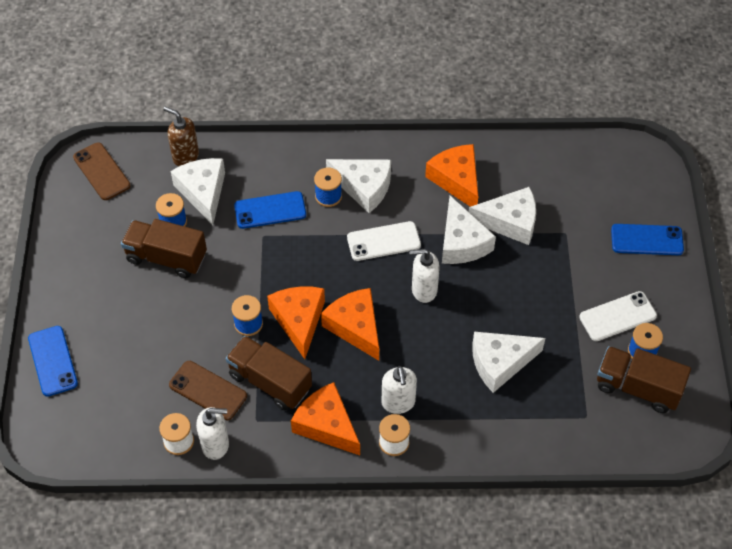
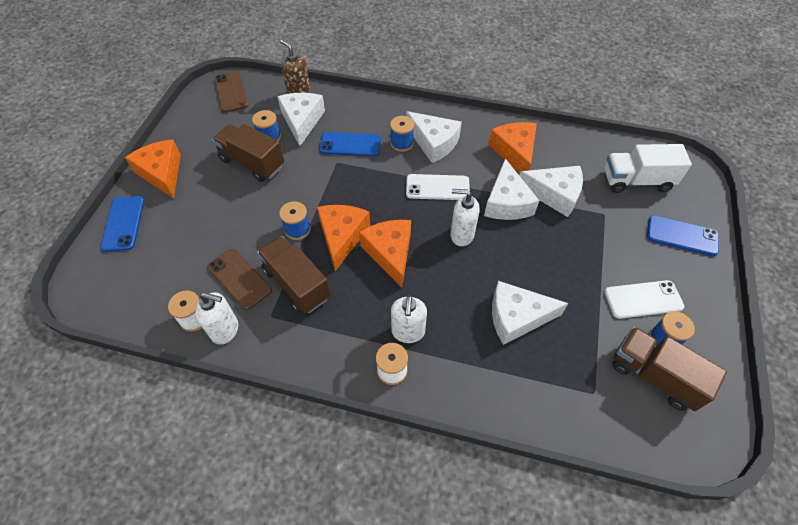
camera: 15 degrees right, 0 degrees up
orange cheese [291,382,360,455] -> orange cheese moved to [125,140,181,198]
none -> white truck [604,144,692,193]

